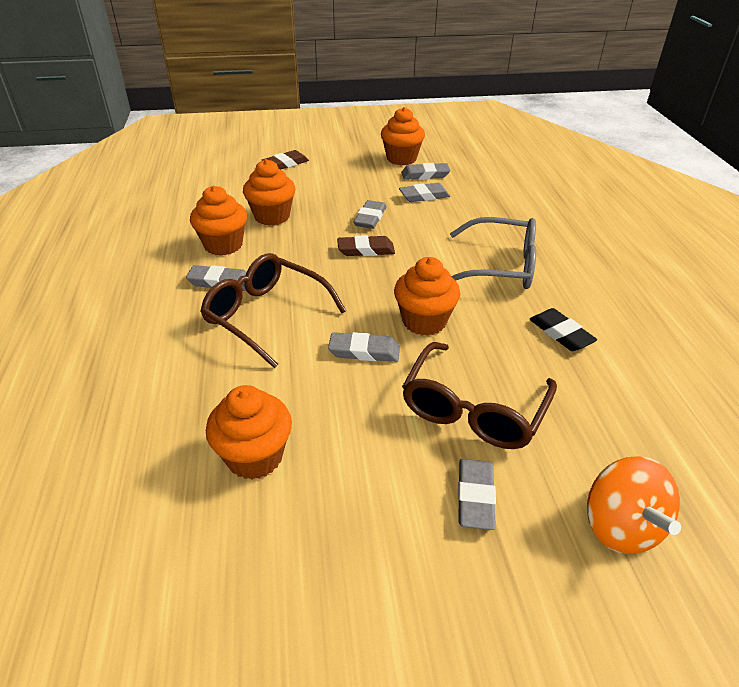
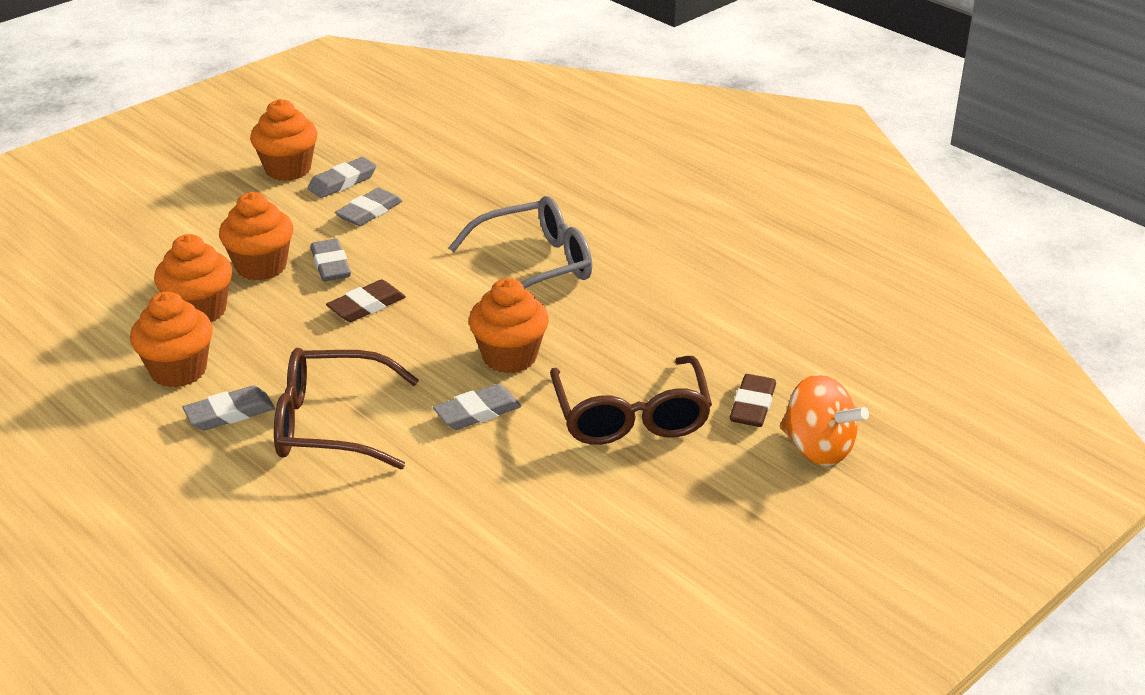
camera: 35 degrees left, 5 degrees down
orange cupcake [206,385,292,479] -> orange cupcake moved to [219,192,293,281]
brown eraser [262,150,309,169] -> brown eraser moved to [730,374,776,427]
grey eraser [458,459,496,530] -> none
black eraser [529,308,597,351] -> none

